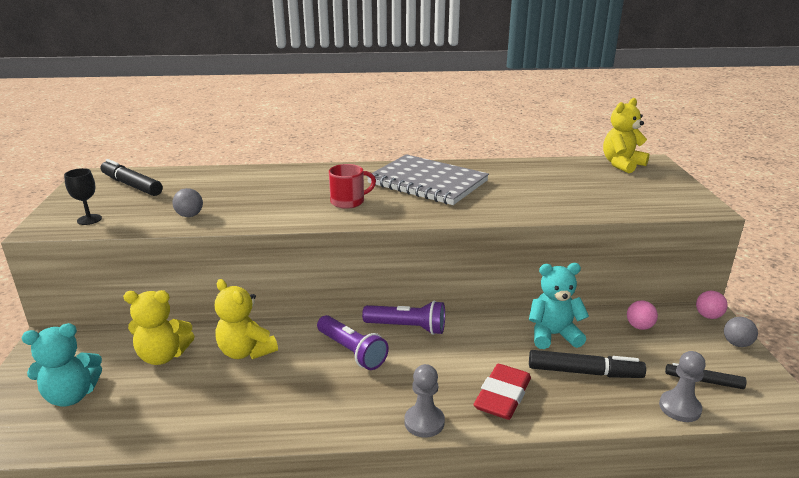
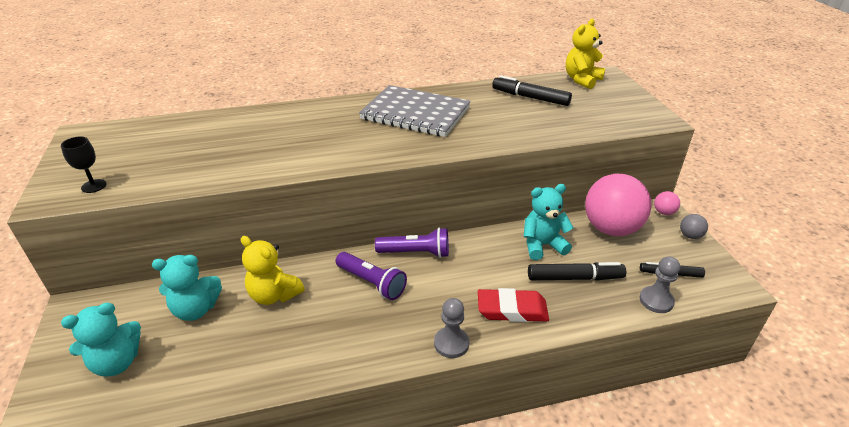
camera: 10 degrees left, 10 degrees up
black marker [100,159,163,196] -> black marker moved to [492,75,572,106]
yellow teddy bear [123,290,194,365] -> turquoise teddy bear [152,255,222,321]
grey ball [172,188,203,217] -> none
red mug [329,164,376,209] -> none
red eraser [474,364,531,420] -> red eraser turned 75 degrees clockwise [478,288,549,322]
pink ball [627,300,658,330] -> pink ball [585,173,652,236], size x2.47

